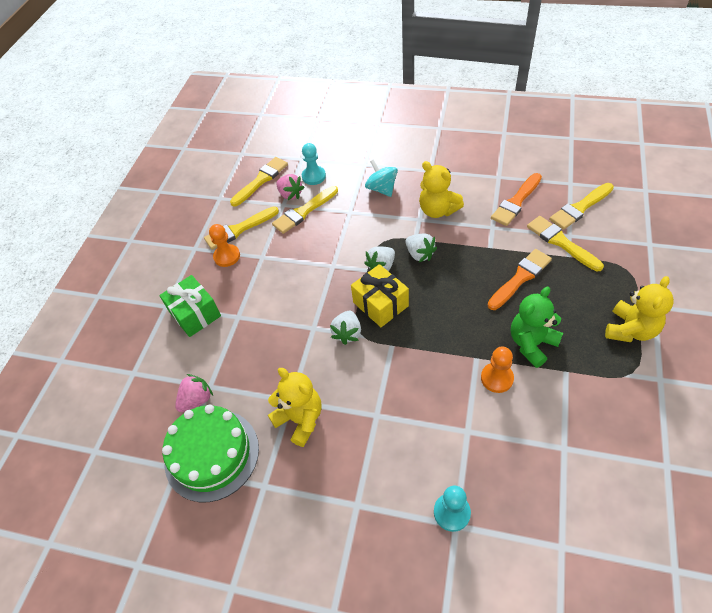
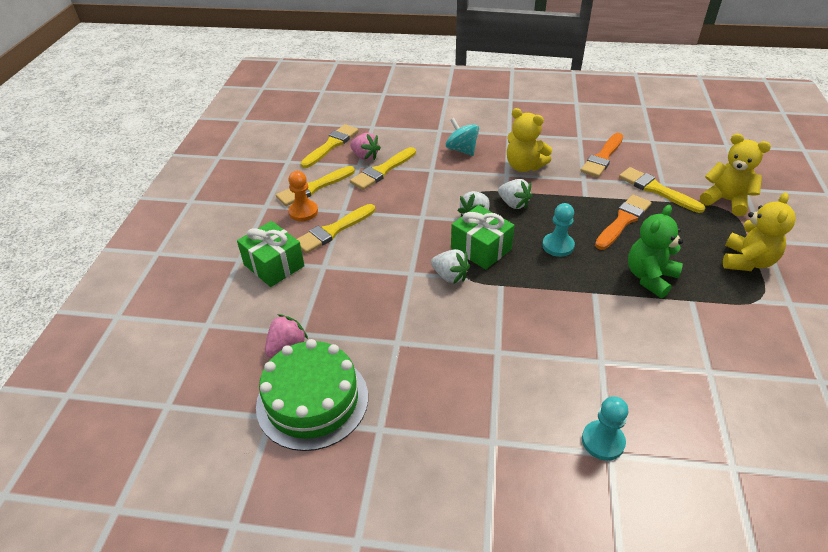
camera: 10 degrees left, 10 degrees down
yellow teddy bear [268,368,322,447] -> yellow teddy bear moved to [700,134,771,216]
turquoise pawn [302,143,326,185] -> turquoise pawn moved to [542,203,575,257]
white strawberry [330,311,361,345] -> white strawberry turned 60 degrees counterclockwise [431,249,470,284]
yellow gift [351,264,409,327] -> green gift [451,205,515,270]
orange pawn [481,347,514,393] -> none
yellow brush [549,183,614,230] -> yellow brush moved to [297,204,375,254]

